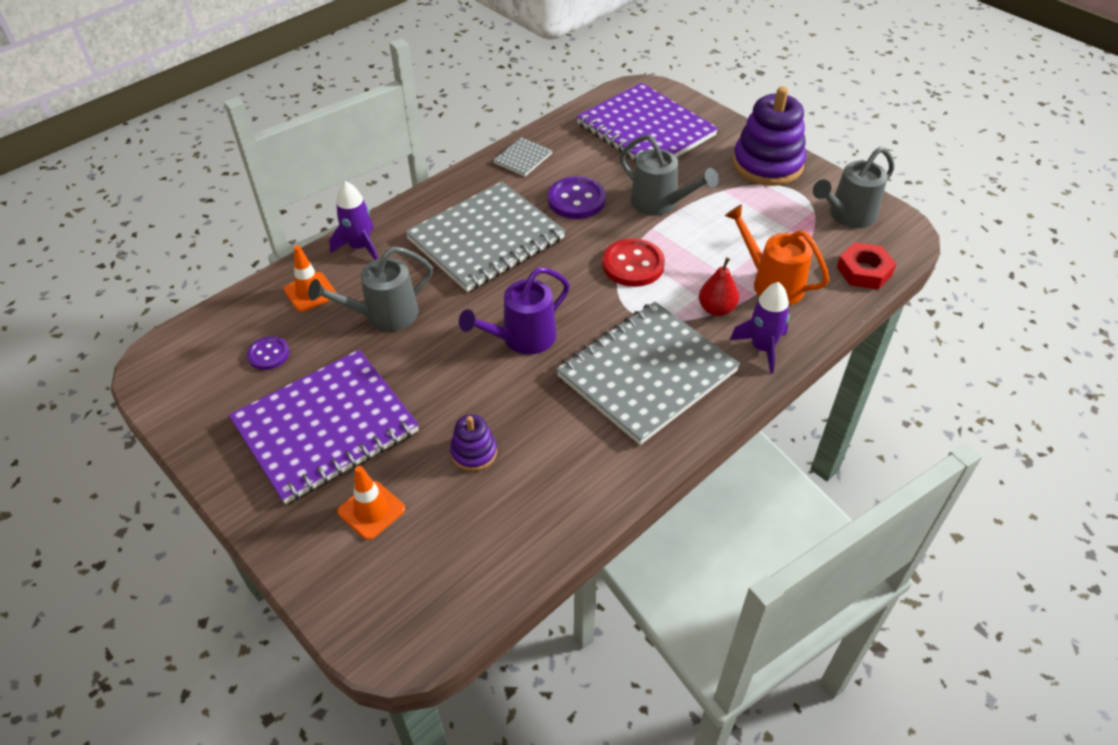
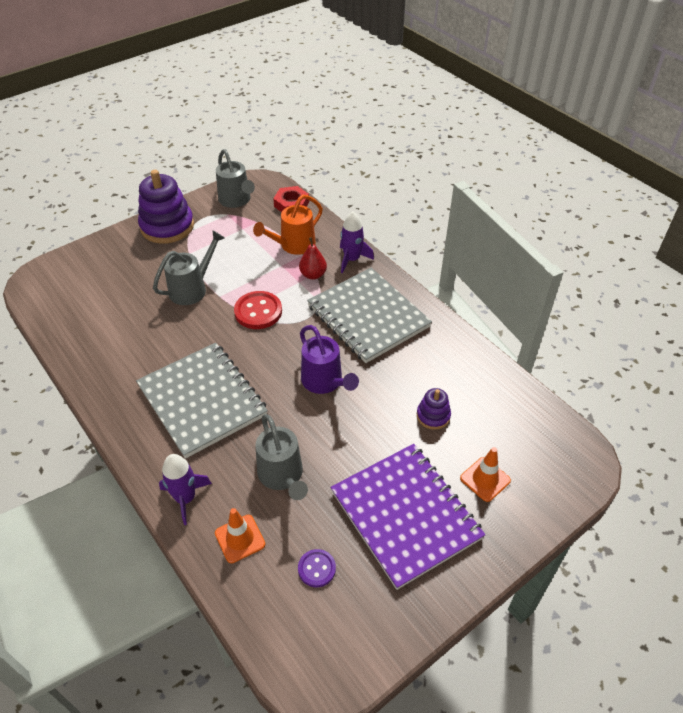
camera: 85 degrees left, 0 degrees up
grey notebook [493,137,553,176] -> none
purple button [548,176,606,219] -> none
purple notebook [576,83,718,163] -> none

